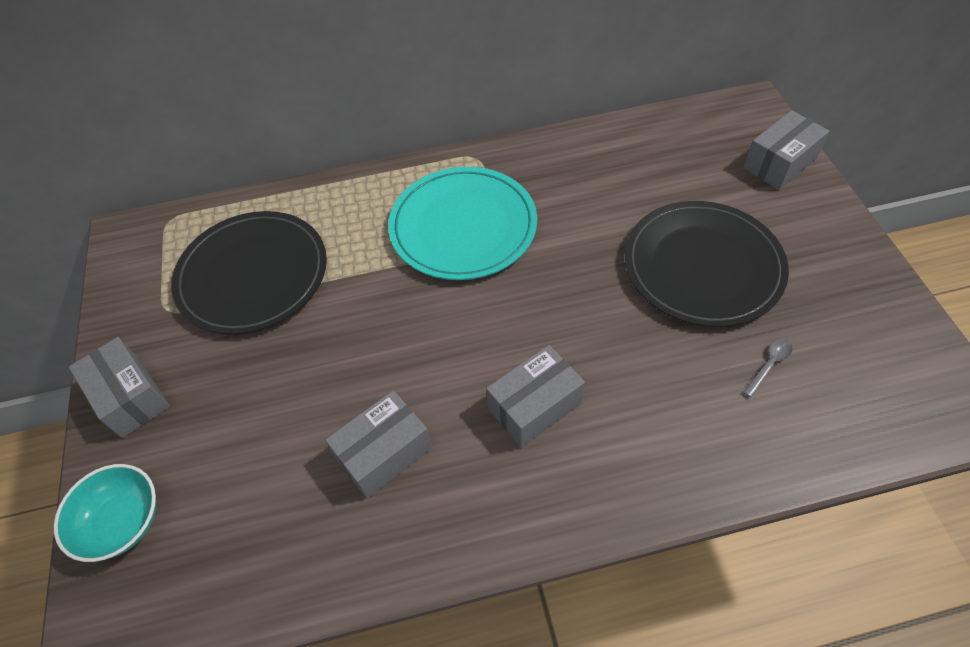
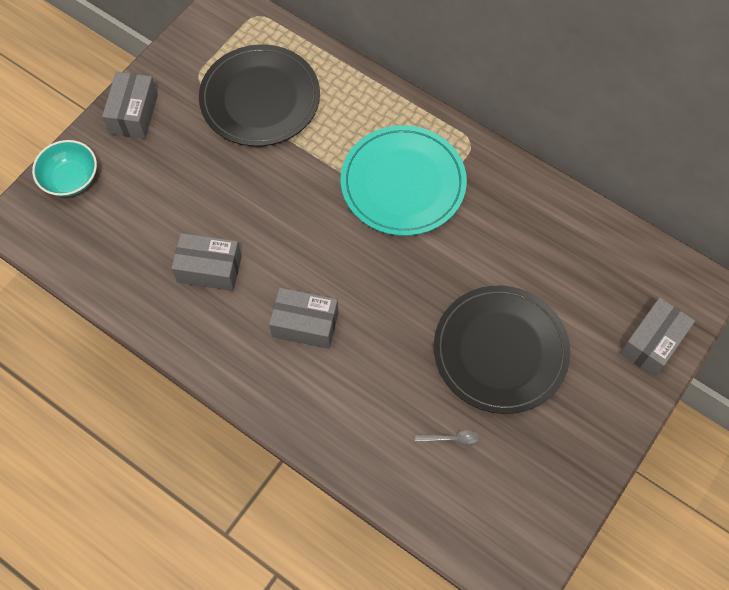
camera: 45 degrees right, 10 degrees up
grey box [743,110,830,190] -> grey box turned 60 degrees counterclockwise [620,297,695,377]

